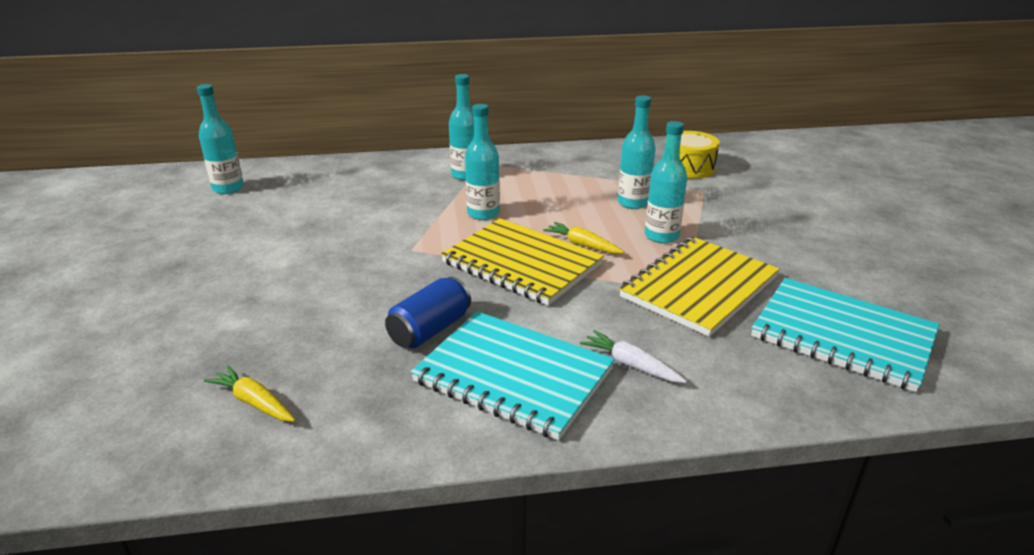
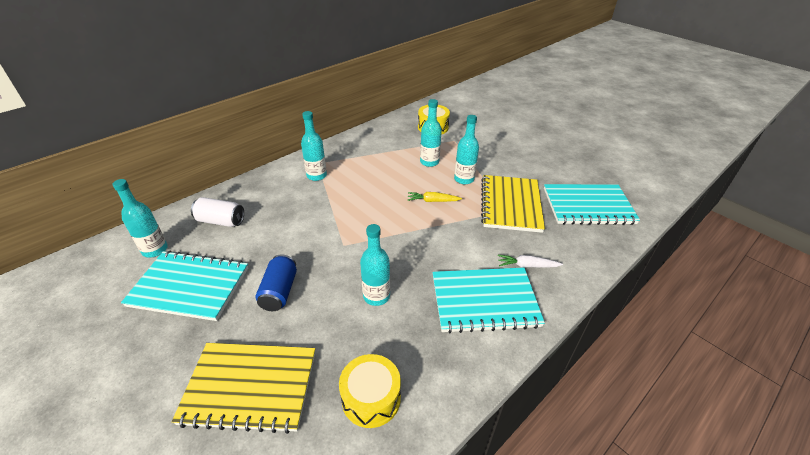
camera: 35 degrees left, 10 degrees up
yellow carrot [204,365,295,422] -> yellow drum [339,354,401,428]
blue can [385,277,471,348] -> blue can moved to [255,254,297,311]
yellow notebook [441,218,604,306] -> yellow notebook moved to [172,343,315,434]
turquoise bottle [465,104,500,220] -> turquoise bottle moved to [360,224,390,306]
none -> turquoise notebook [121,251,248,321]
none -> white can [191,197,244,227]

